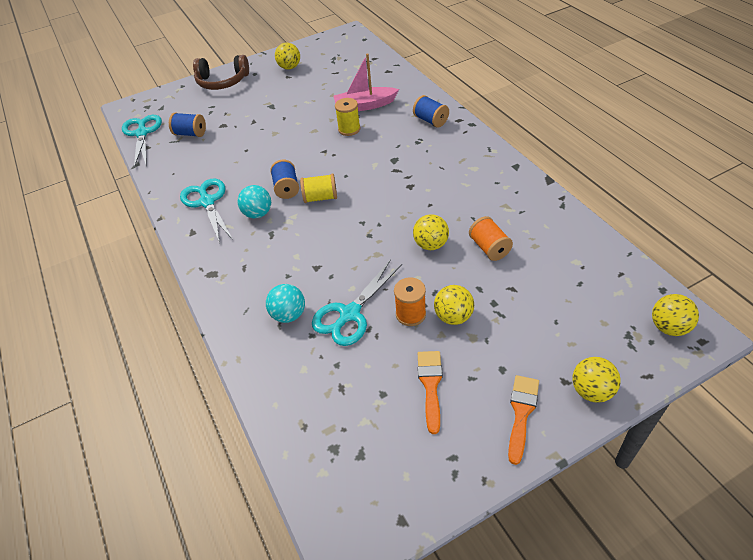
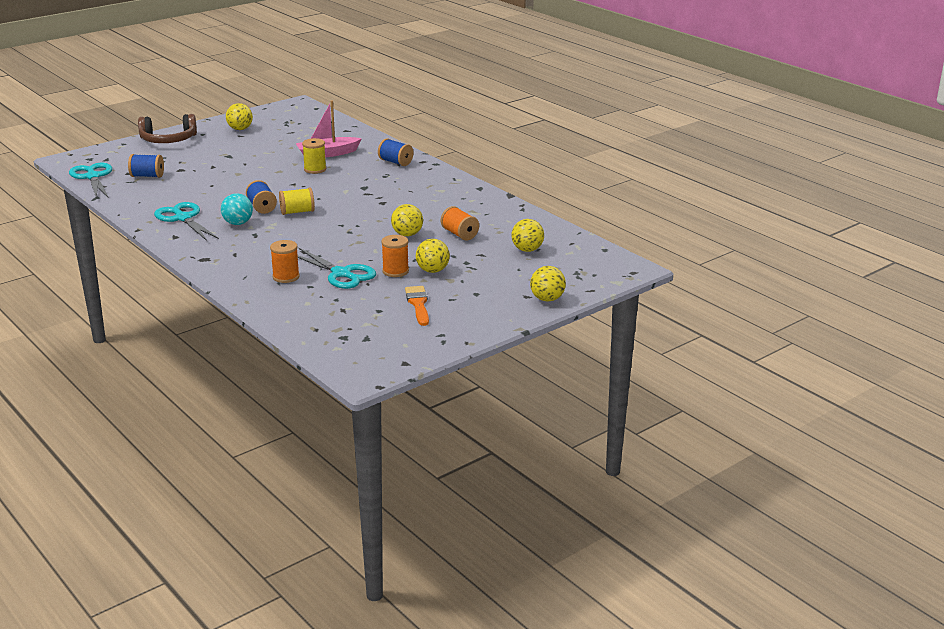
camera: 15 degrees left, 20 degrees down
turquoise ball [266,284,305,323] -> orange spool [270,240,300,283]
turquoise scissors [312,259,402,346] -> turquoise scissors turned 75 degrees counterclockwise [297,247,376,289]
orange brush [508,375,539,465] -> none
yellow ball [652,294,699,336] -> yellow ball moved to [511,219,544,252]

